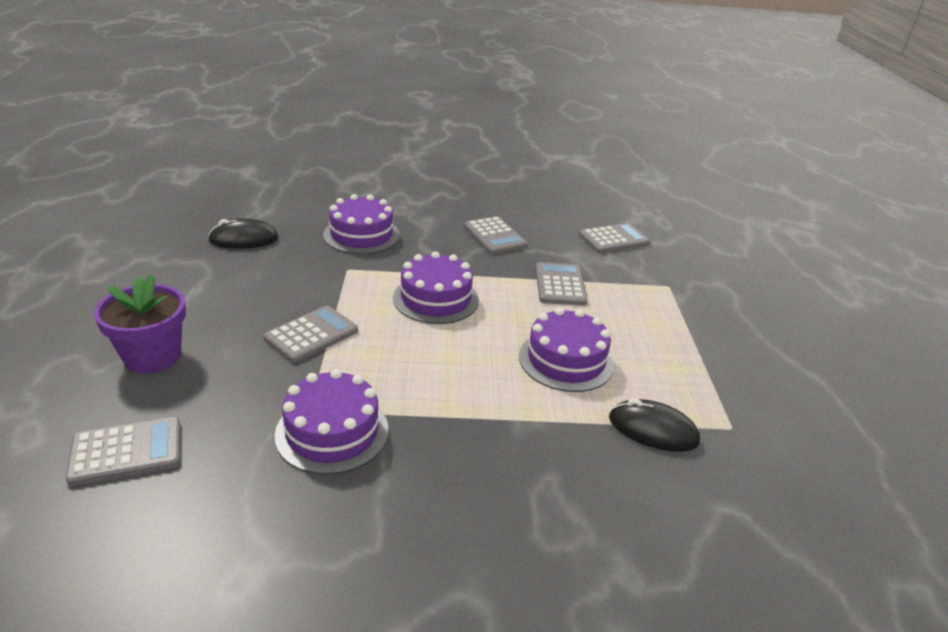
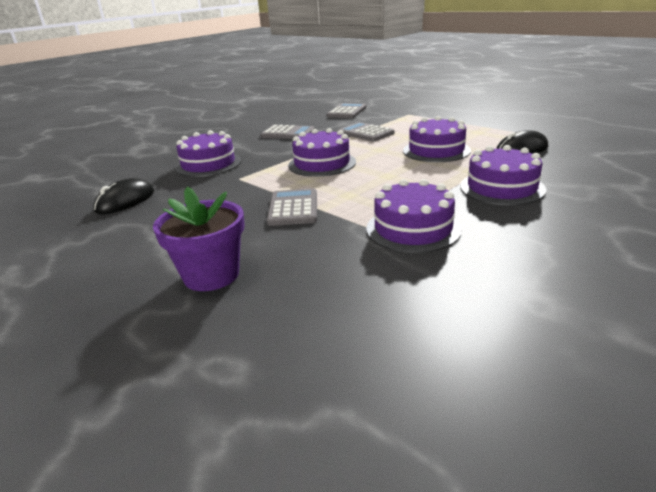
camera: 40 degrees left, 5 degrees down
grey calculator [65,417,180,486] -> none
none -> purple cake [460,145,546,205]

